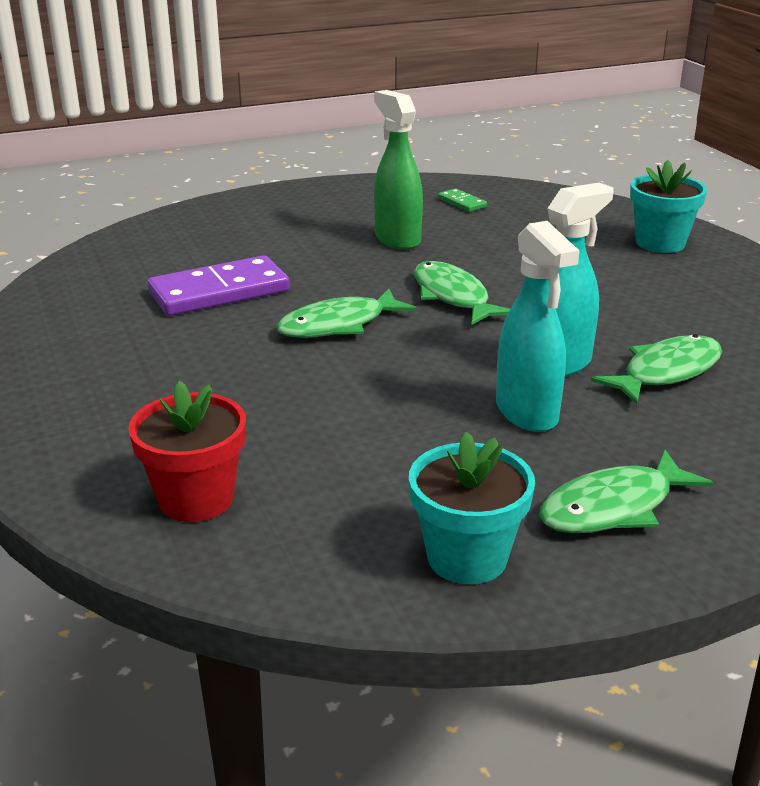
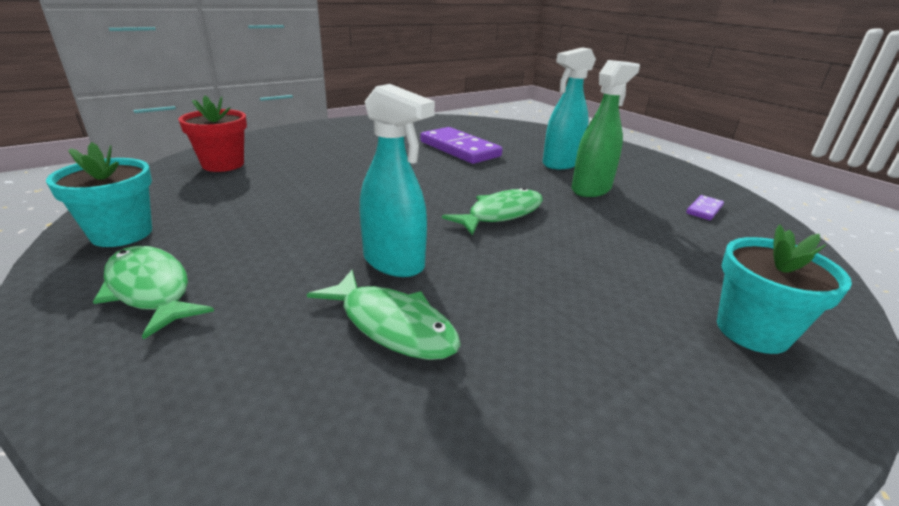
camera: 75 degrees right, 0 degrees up
green fish [276,289,417,338] -> none
green domino [438,188,487,212] -> purple domino [686,195,724,220]
turquoise spray bottle [496,221,579,432] -> turquoise spray bottle moved to [543,47,596,169]

